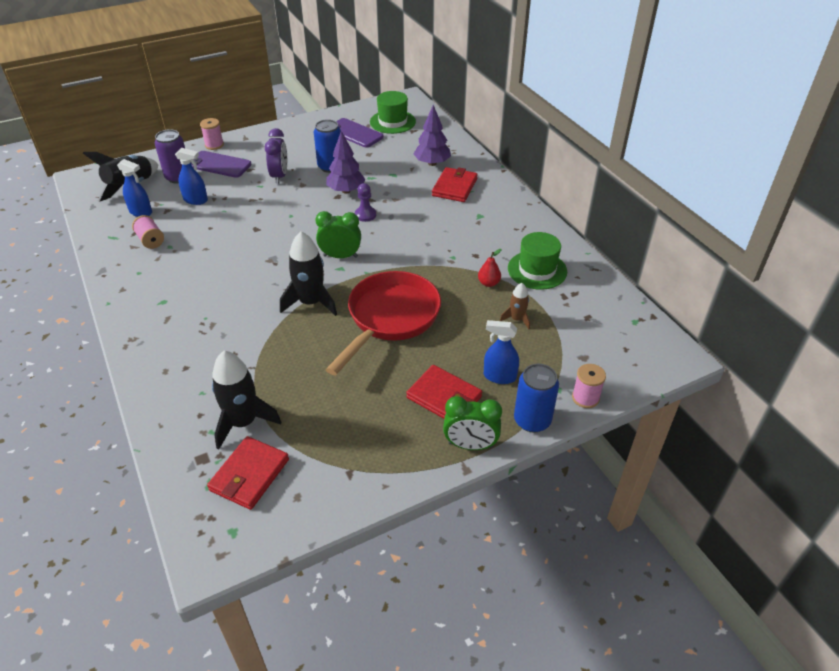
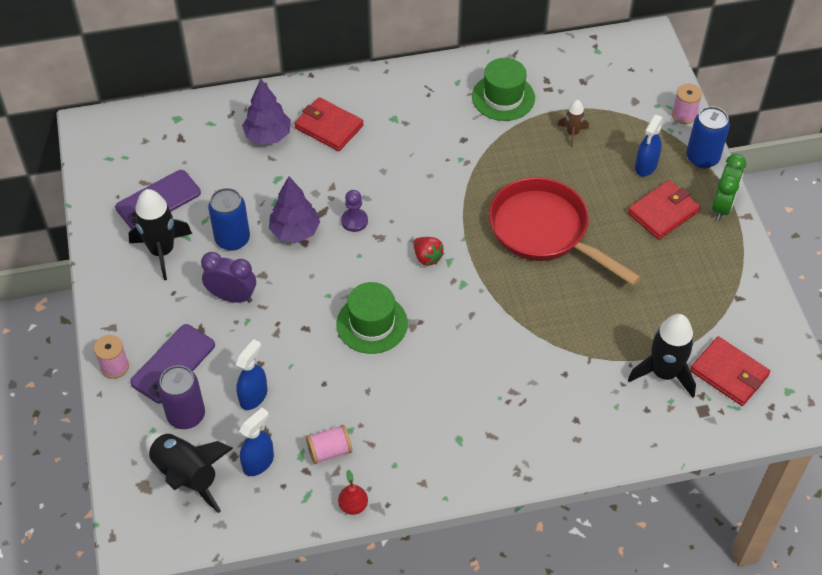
camera: 75 degrees left, 10 degrees up
black rocket [280,231,337,316] -> black rocket moved to [128,189,192,280]
green clock [315,211,361,258] -> red strawberry [413,237,444,266]
green hat [370,91,416,134] -> green hat moved to [336,282,408,354]
red pear [478,249,501,287] -> red pear moved to [338,470,368,515]

